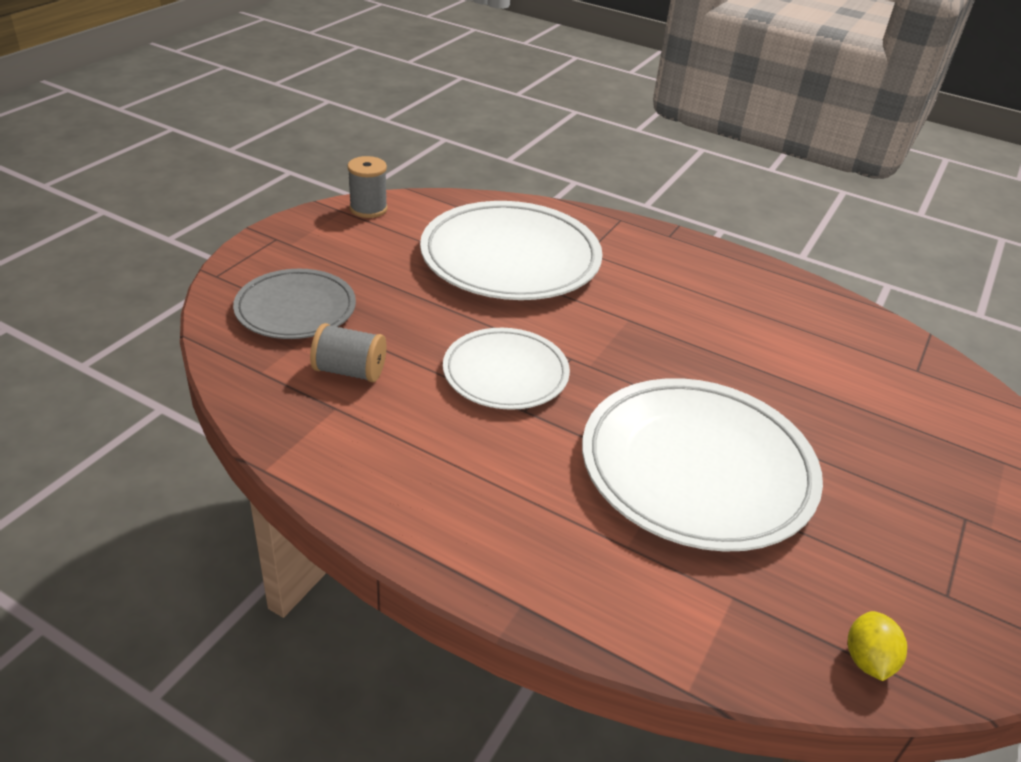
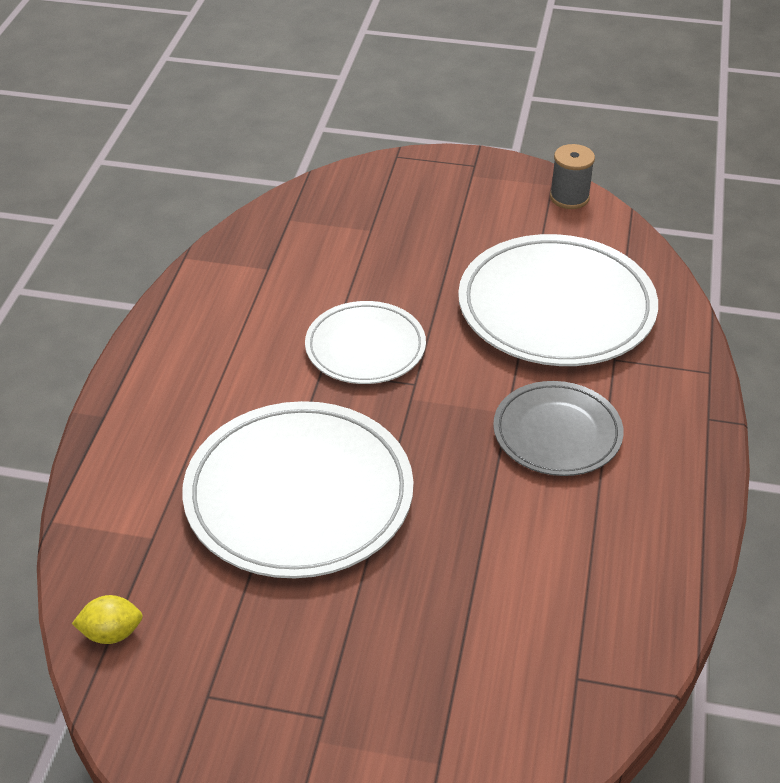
camera: 75 degrees right, 5 degrees up
grey plate [233,269,356,339] -> grey plate moved to [493,381,624,476]
grey spool [310,323,386,382] -> none

